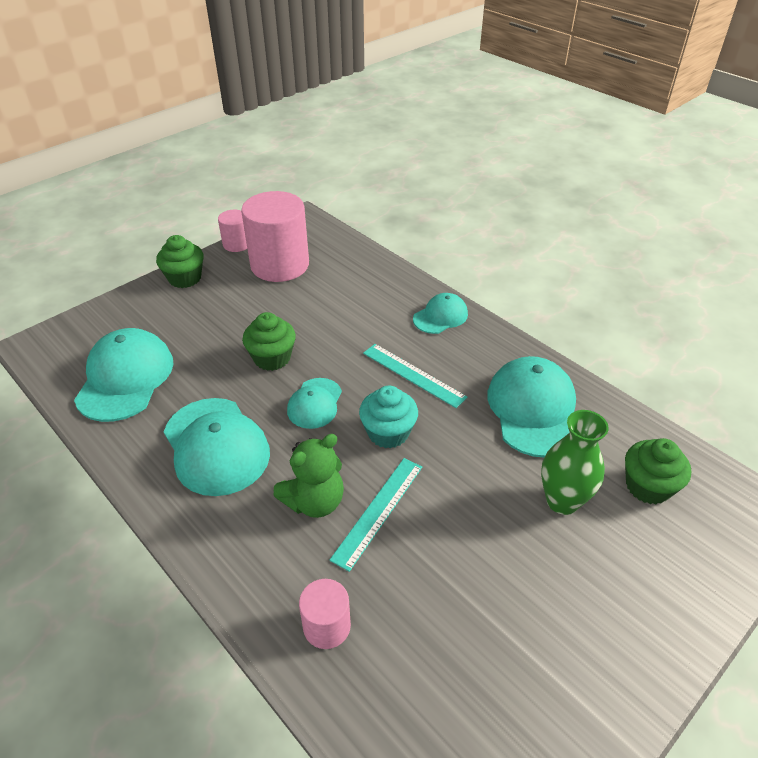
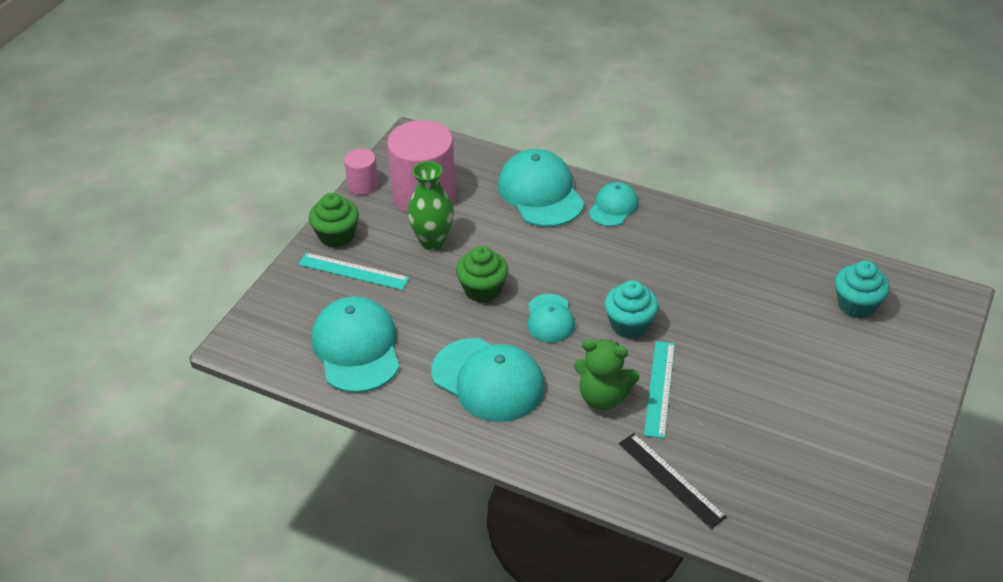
camera: 20 degrees left, 0 degrees up
green teddy bear [273,434,344,518] -> green teddy bear turned 75 degrees clockwise [574,339,640,410]
pink cylinder [299,579,351,649] -> black ruler [619,433,727,529]
turquoise ruler [363,344,467,408] -> turquoise ruler moved to [298,253,409,290]
turquoise cap [487,356,576,457] -> turquoise cap moved to [498,149,584,227]
green vase [541,410,609,515] -> green vase moved to [407,161,454,250]
green cupcake [625,438,691,504] -> turquoise cupcake [835,261,890,318]

